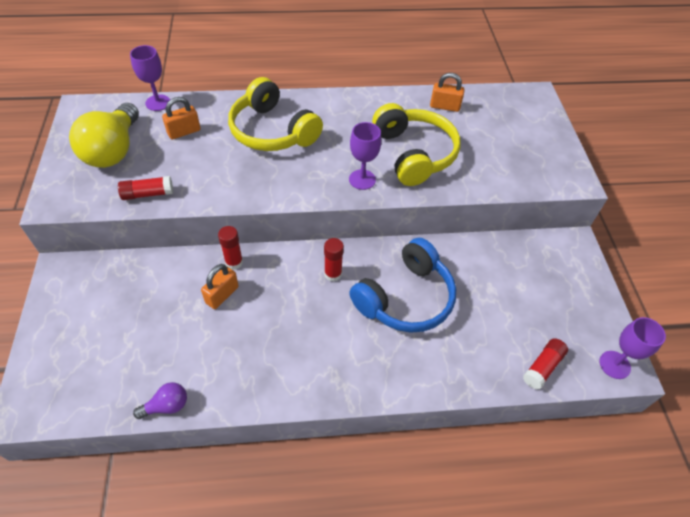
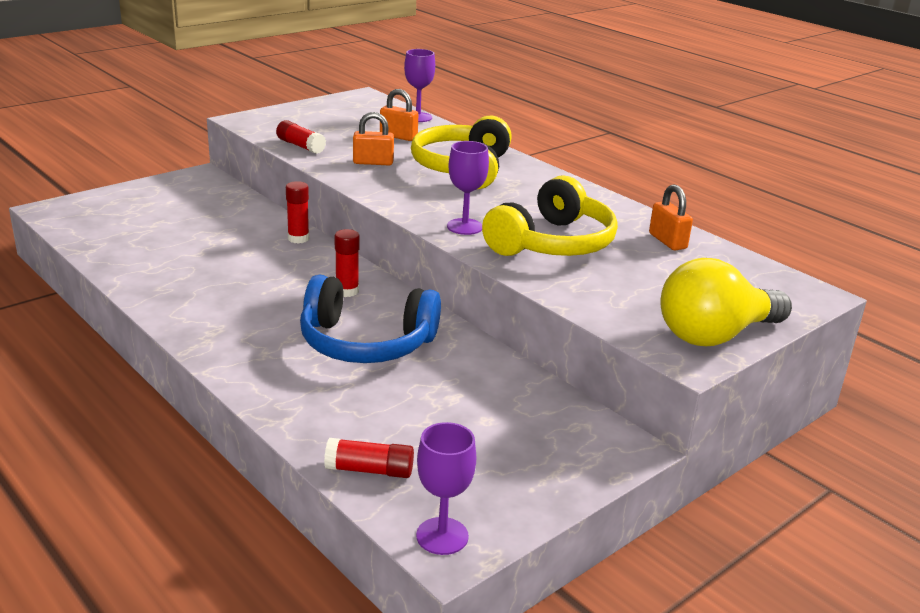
camera: 55 degrees right, 25 degrees down
yellow light bulb [69,103,139,168] -> yellow light bulb moved to [660,258,792,346]
purple light bulb [133,382,187,419] -> none
orange padlock [201,264,239,309] -> orange padlock moved to [353,112,394,165]

